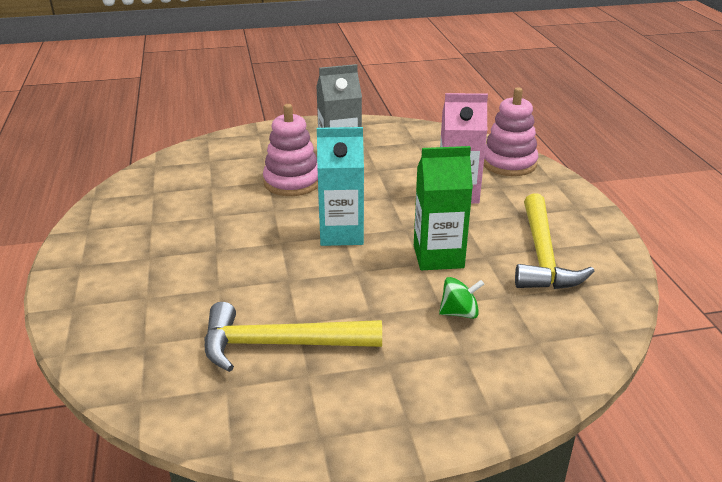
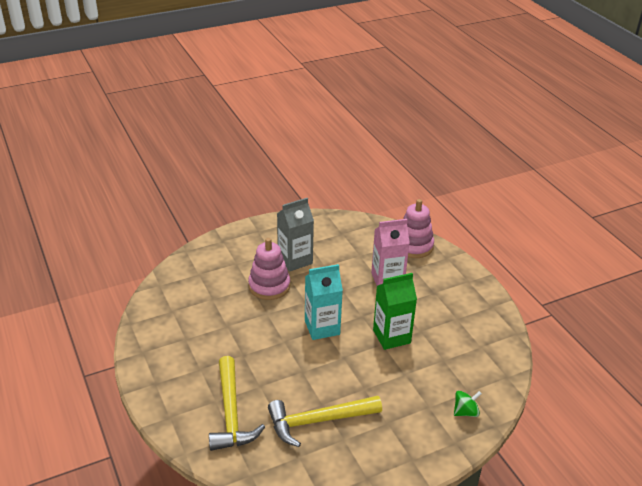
camera: 15 degrees left, 5 degrees up
green spinning top [439,277,484,319] -> green spinning top moved to [454,391,482,417]
yellow hammer [515,193,594,289] -> yellow hammer moved to [209,356,265,451]

